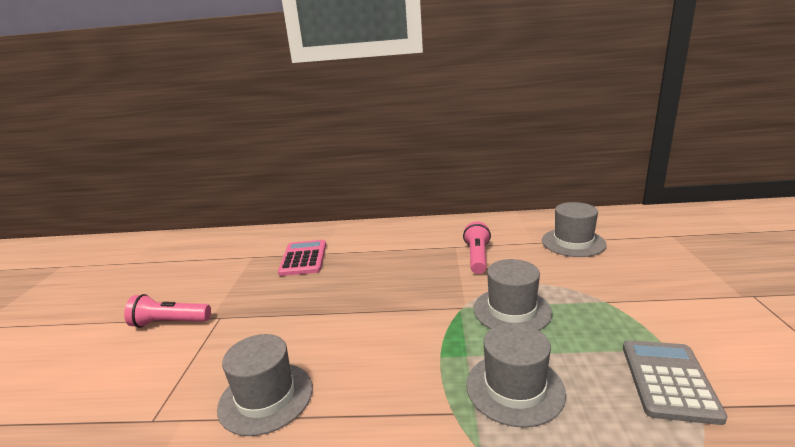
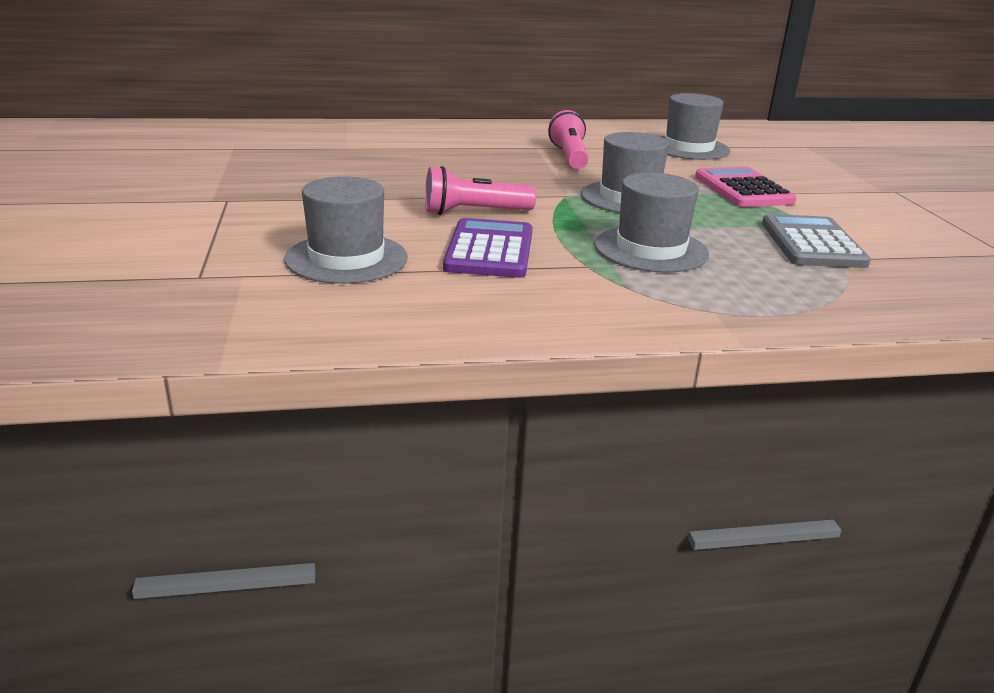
camera: 15 degrees left, 5 degrees up
pink flashlight [124,294,211,328] -> pink flashlight moved to [425,166,537,215]
pink calculator [278,240,326,276] -> pink calculator moved to [695,167,797,207]
none -> purple calculator [443,218,533,278]

